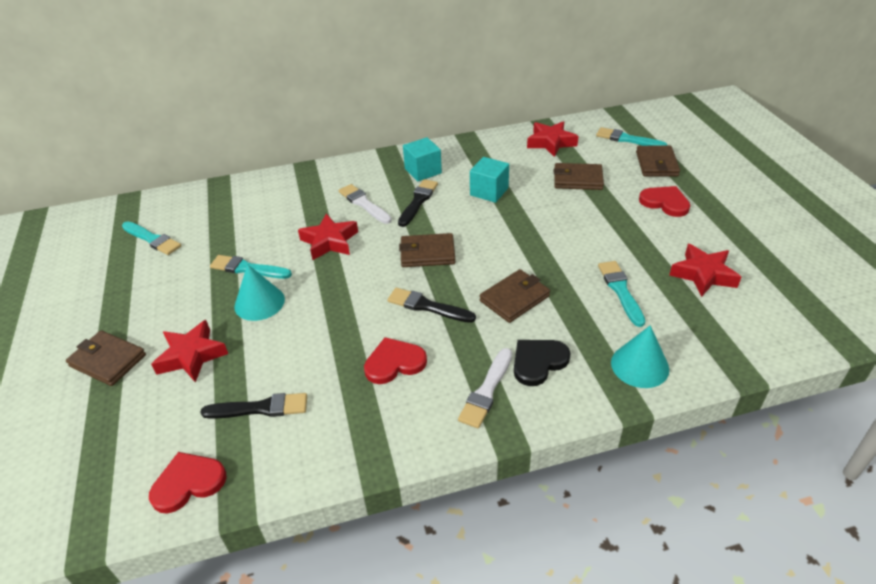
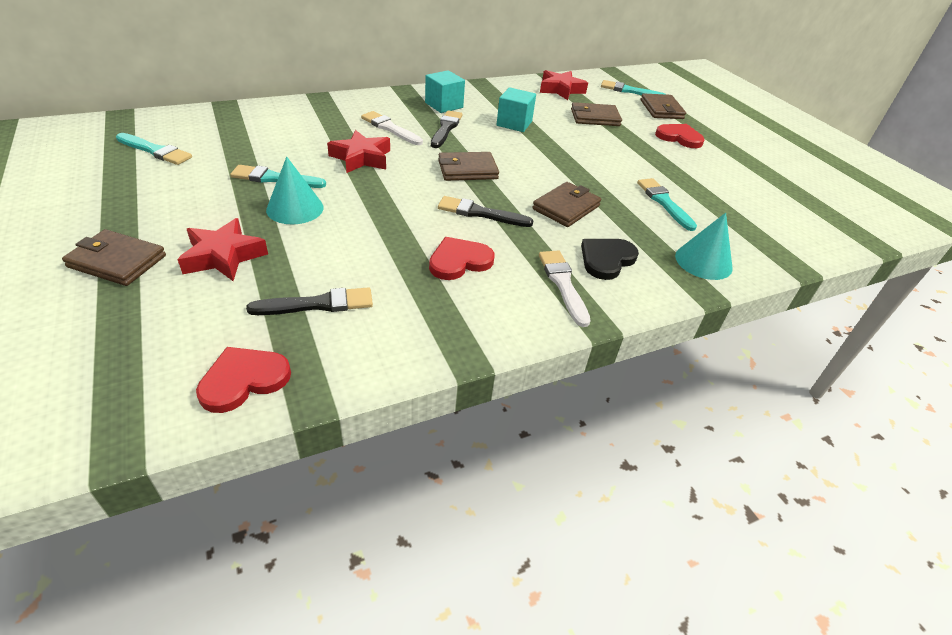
camera: 15 degrees left, 0 degrees up
white brush [458,348,512,428] -> white brush turned 150 degrees clockwise [539,250,591,327]
red star [669,244,741,297] -> none

